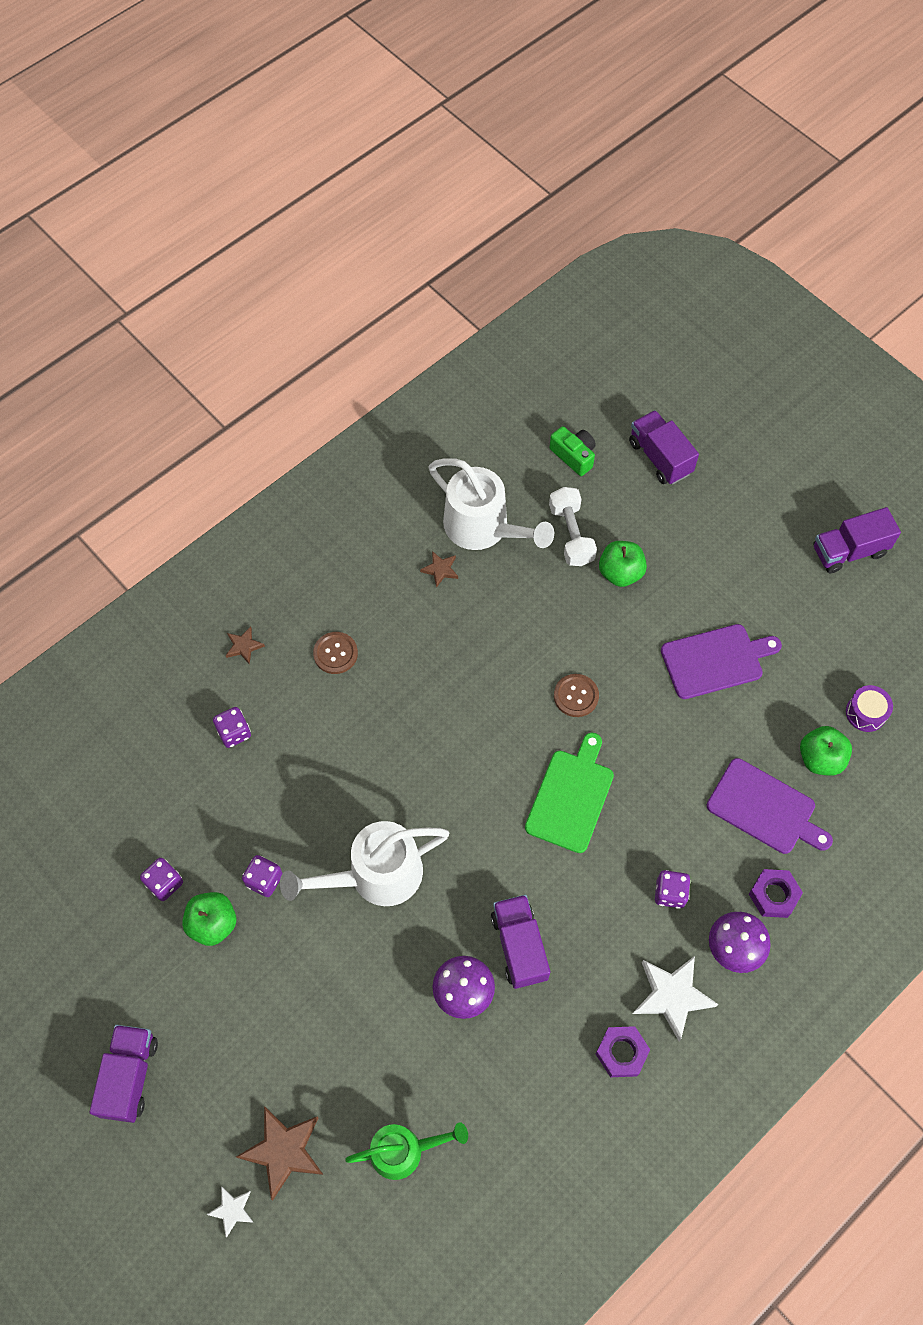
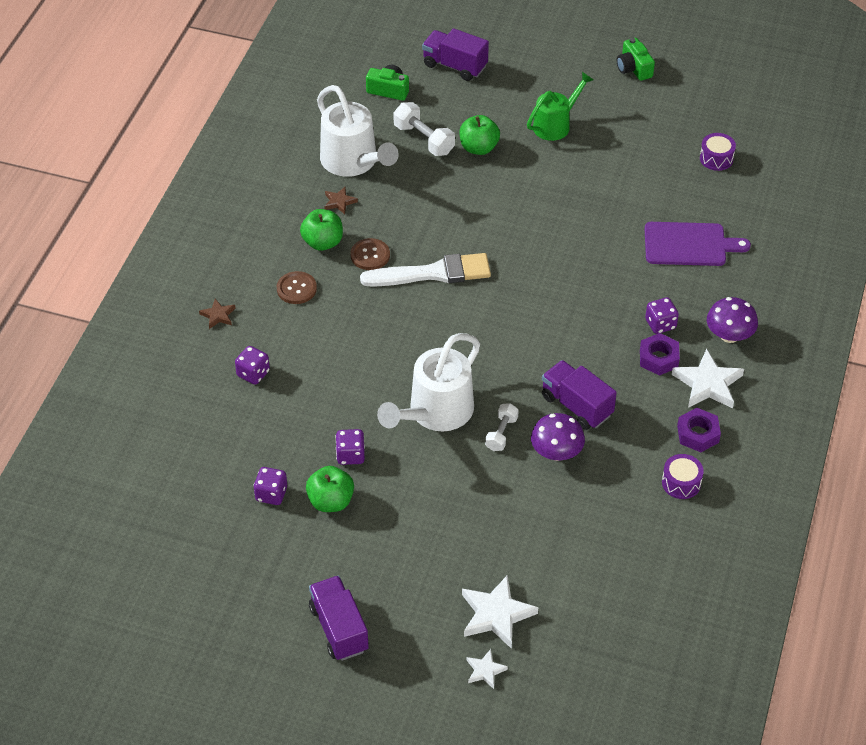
camera: 30 degrees left, 15 degrees down
brown star [236,1106,324,1200] -> white star [462,575,538,649]
green watering can [345,1122,468,1180] -> green watering can moved to [527,72,593,141]
white watering can [429,458,554,550] -> white watering can turned 45 degrees clockwise [317,85,399,177]
green cutting board [525,733,614,853] -> none
brown button [554,674,599,717] -> brown button moved to [351,238,390,270]
purple cutting board [661,624,782,699] -> none
purple nut [749,869,803,918] -> purple nut moved to [640,333,680,376]
green apple [800,726,852,776] -> green apple moved to [300,209,343,251]
purple truck [813,507,901,574] -> green camera [617,38,655,81]
none -> white brush [360,253,491,287]
none -> white dumbbell [485,403,519,451]
none -> purple drum [662,454,704,499]

